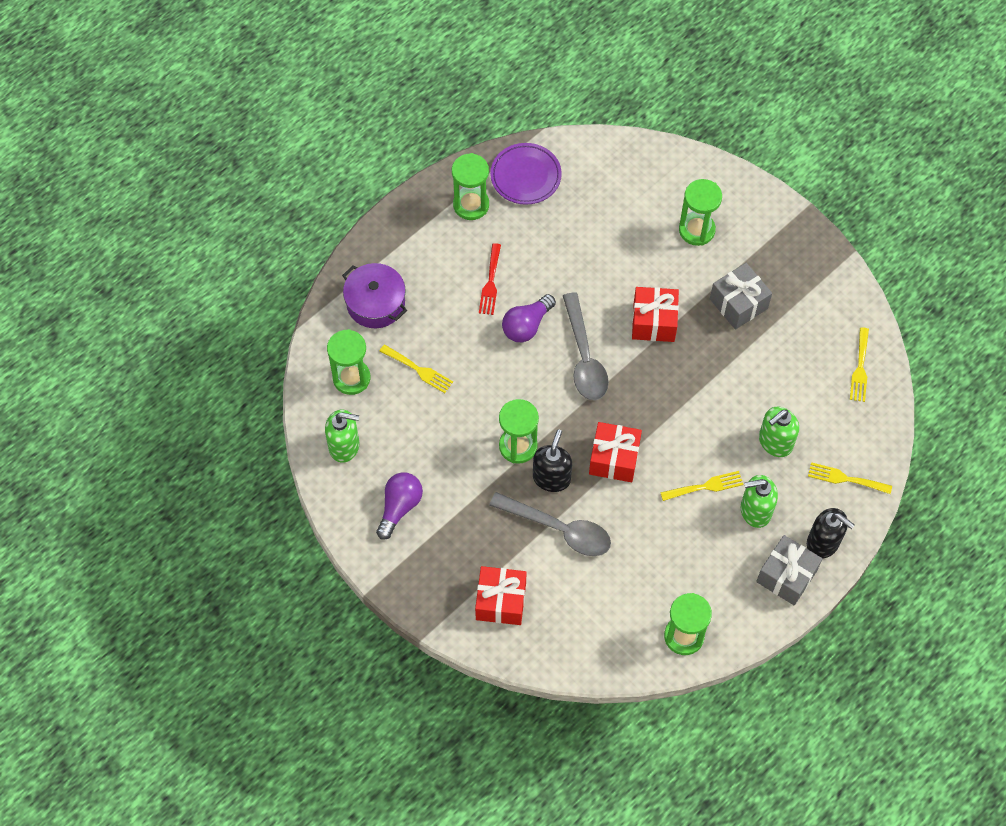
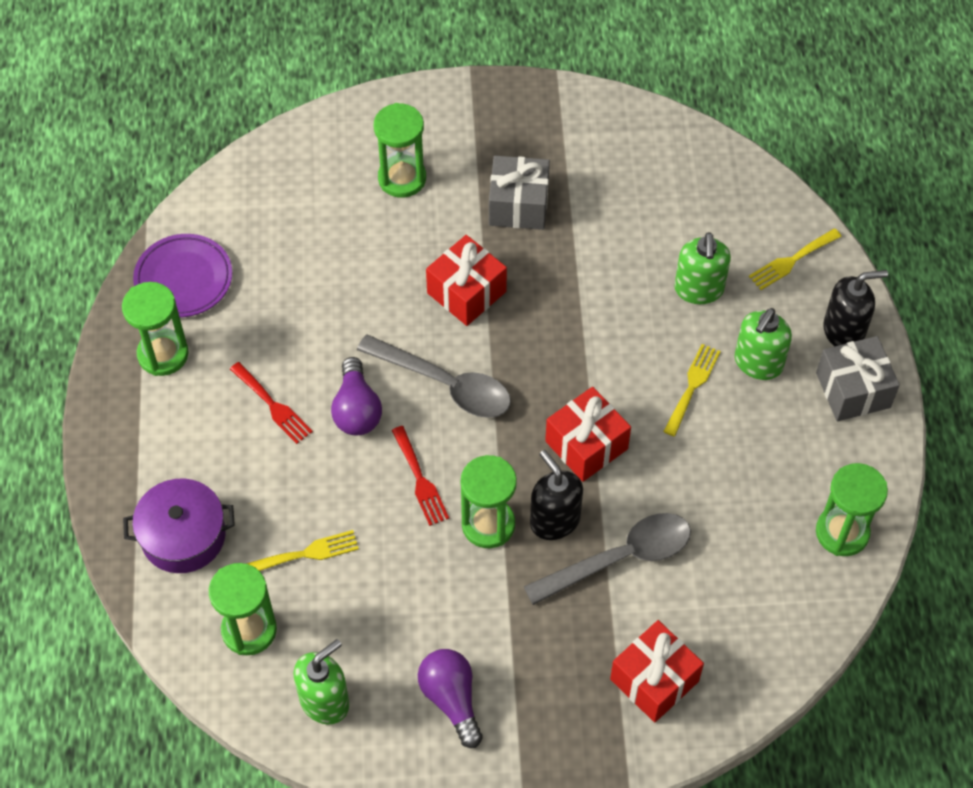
camera: 50 degrees left, 5 degrees down
yellow fork [850,327,869,402] -> none
none -> red fork [392,426,449,526]

